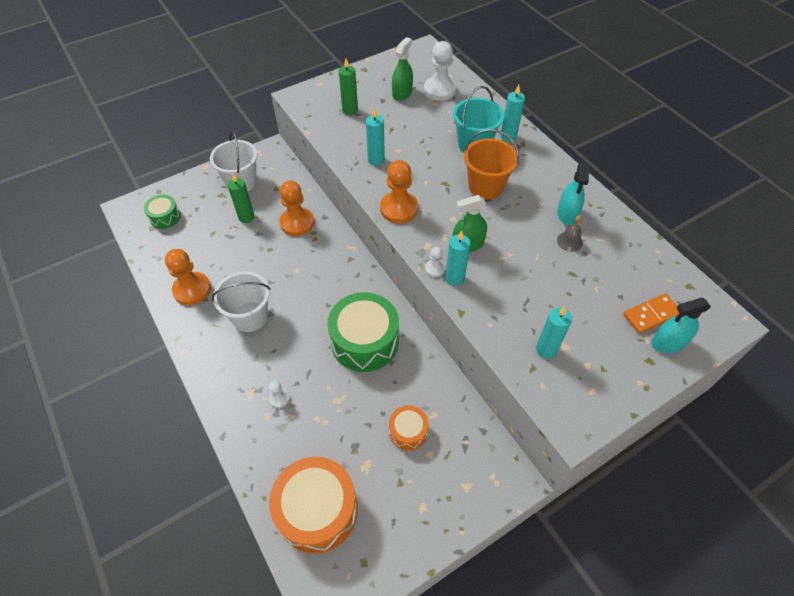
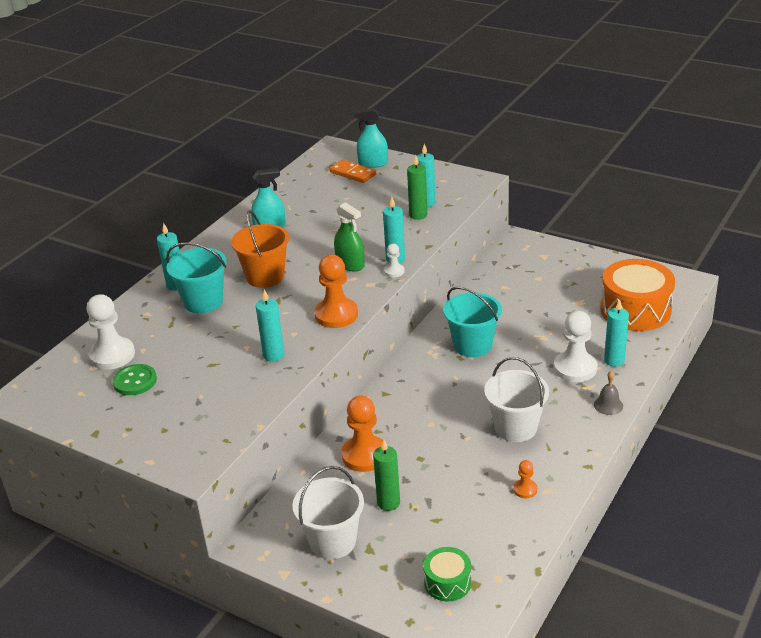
camera: 115 degrees left, 20 degrees down
orange pawn [165,249,211,305] -> orange pawn [513,460,537,498], size x0.49
white pawn [269,381,290,408] -> white pawn [554,311,597,382], size x2.04
green drum [327,292,399,372] -> turquoise bucket [443,287,502,357]
green candle [339,59,358,115] -> green candle moved to [407,155,427,220]
orange drum [389,405,429,451] -> none
green spray bottle [392,37,413,101] -> green button [113,364,157,395]
grey bell [557,215,583,252] -> grey bell moved to [594,371,623,415]
turquoise spray bottle [651,298,711,353] -> turquoise spray bottle turned 135 degrees clockwise [354,108,388,168]
none -> turquoise candle [604,299,629,367]

